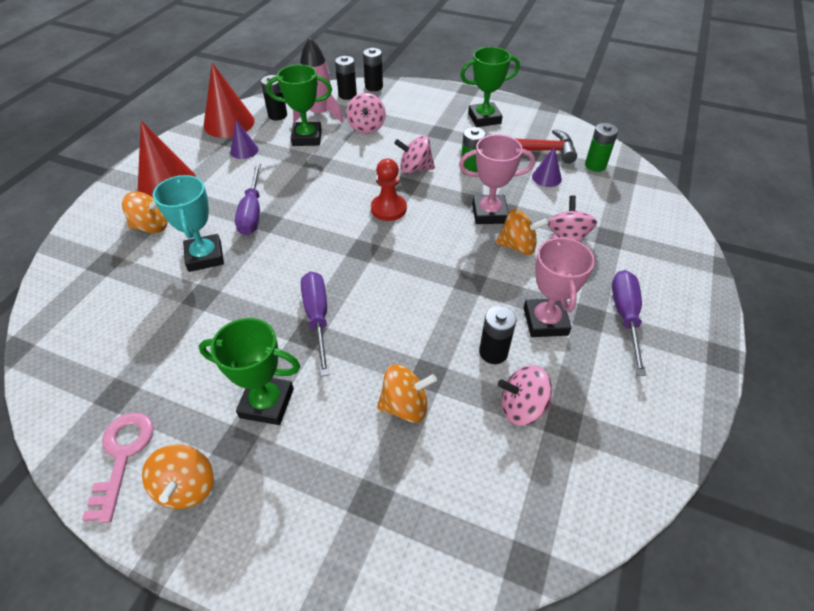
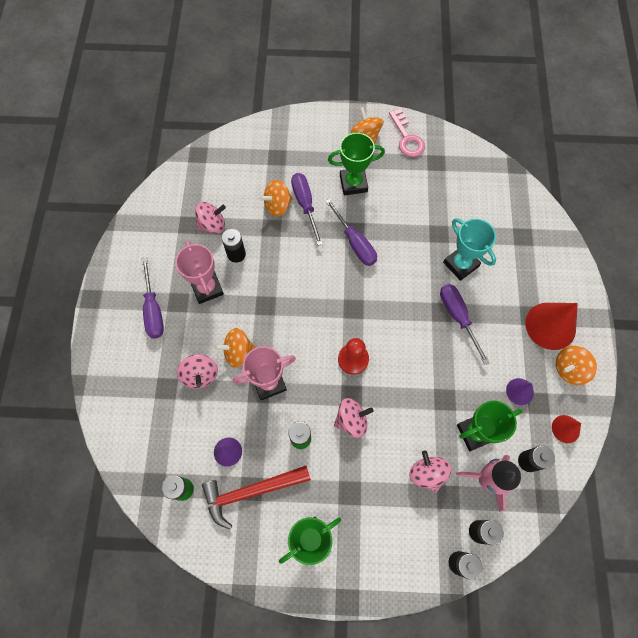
camera: 160 degrees right, 20 degrees up
orange spinning top [122,191,168,233] -> orange spinning top moved to [556,346,597,385]
red cone [203,63,255,138] -> red cone [552,415,581,443], size x0.52
none -> purple screwdriver [291,173,323,246]

